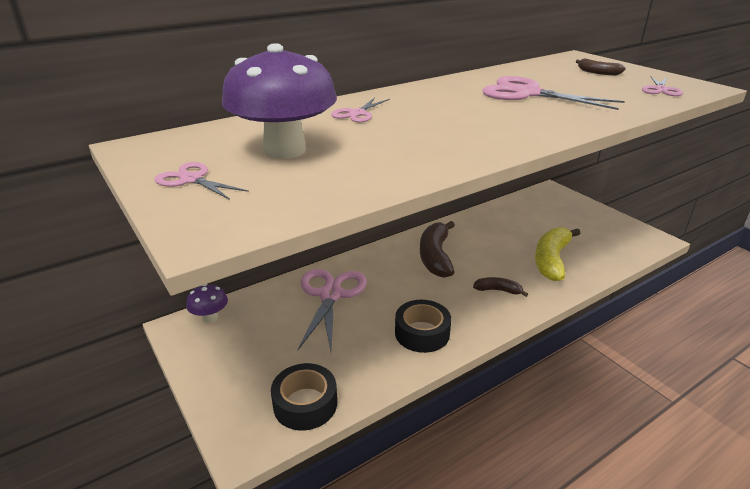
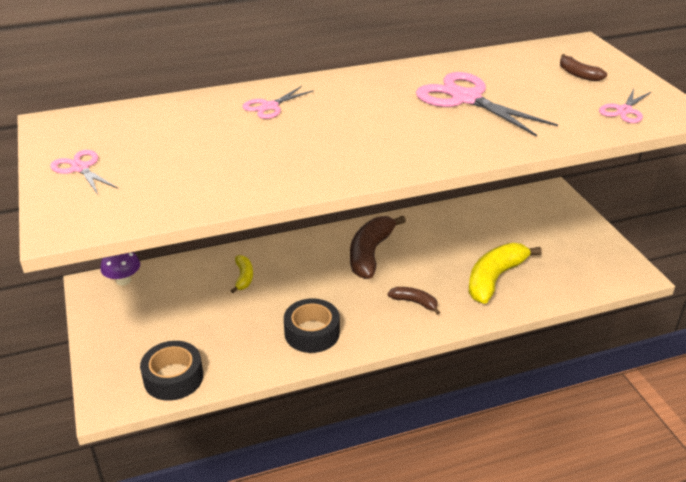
camera: 15 degrees right, 5 degrees up
purple mushroom [222,43,337,159] -> none
pink scissors [298,269,367,351] -> yellow banana [231,255,253,293]

